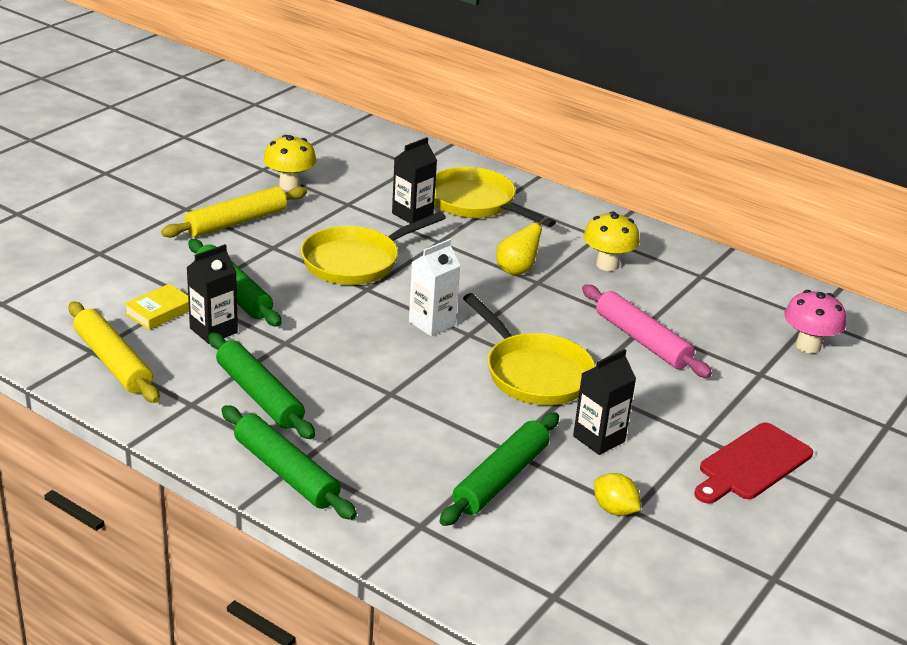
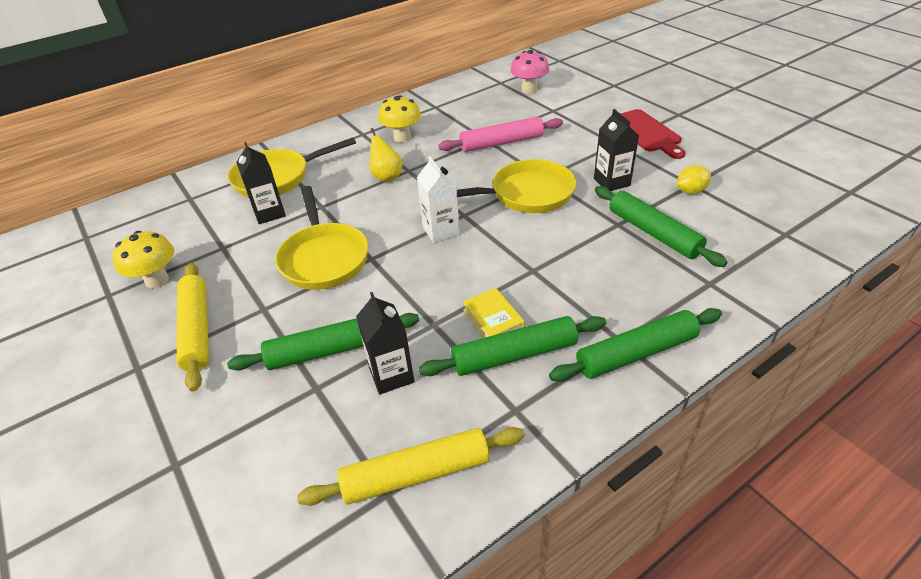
camera: 65 degrees left, 10 degrees up
yellow book [124,284,189,330] -> yellow book moved to [463,288,525,338]

